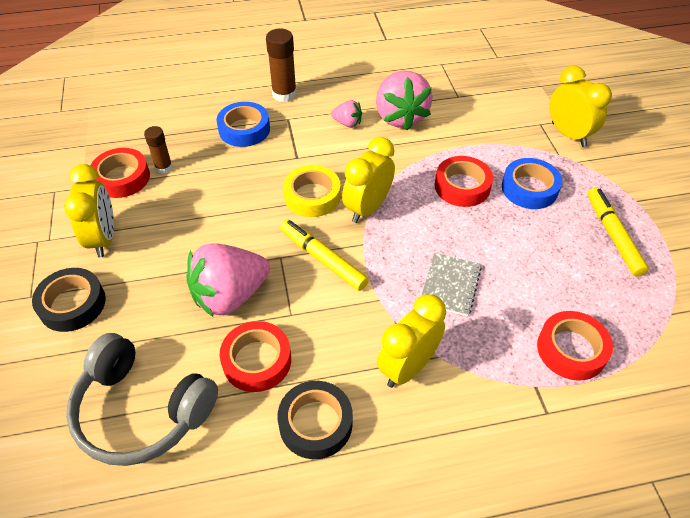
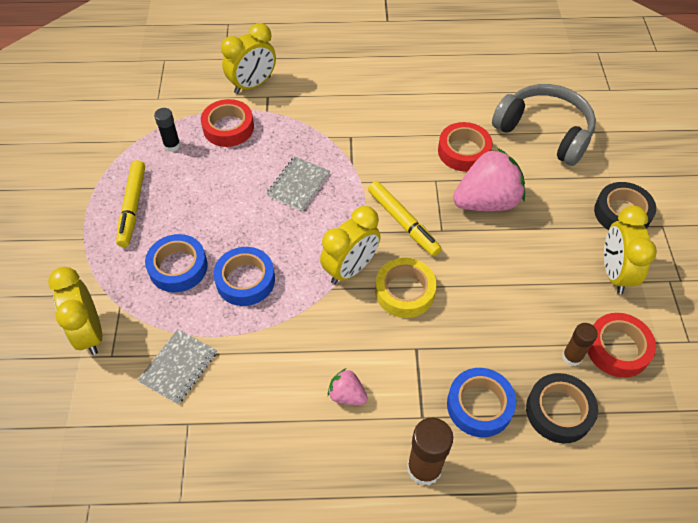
camera: 170 degrees left, 5 degrees up
black tape [277,381,353,459] -> black tape moved to [526,373,598,443]
pink strawberry [376,71,432,131] -> none
yellow clock [377,294,446,388] -> yellow clock moved to [221,23,276,94]
red tape [435,156,493,207] -> blue tape [213,247,275,306]
none -> grey notebook [138,329,217,404]
none -> black glue stick [154,108,181,152]

